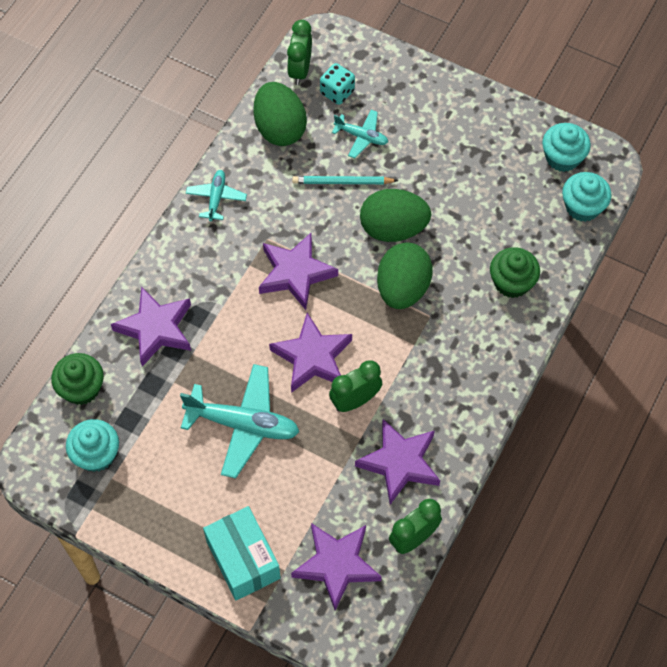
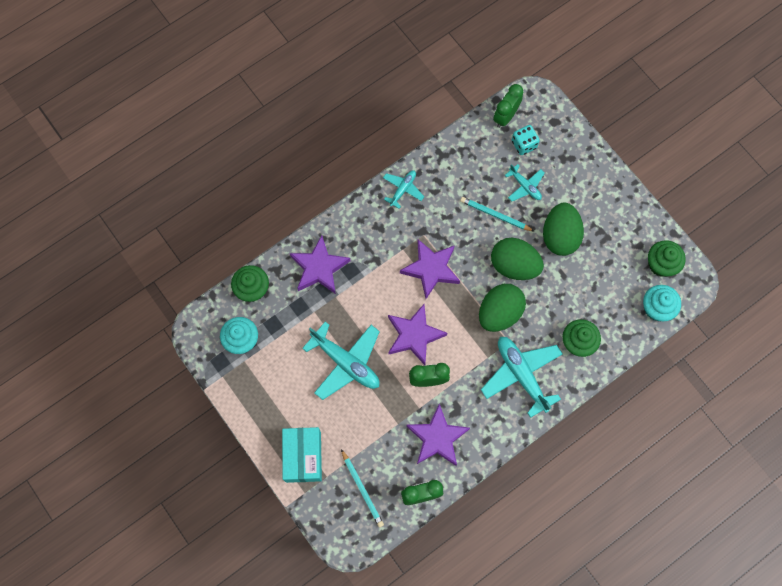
camera: 25 degrees right, 10 degrees up
green egg [254,82,307,146] -> green egg moved to [543,203,584,256]
purple star [291,523,382,610] -> turquoise pencil [341,449,384,528]
turquoise cupcake [542,123,591,172] -> green cupcake [648,240,686,277]
none -> turquoise plane [481,337,562,418]

